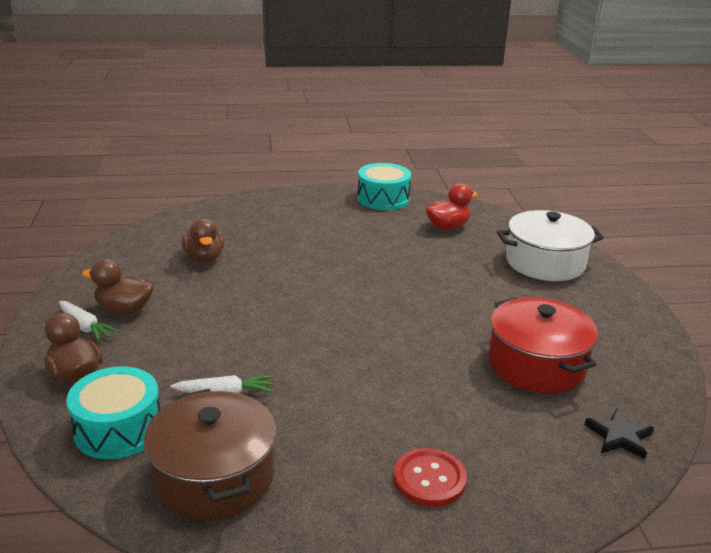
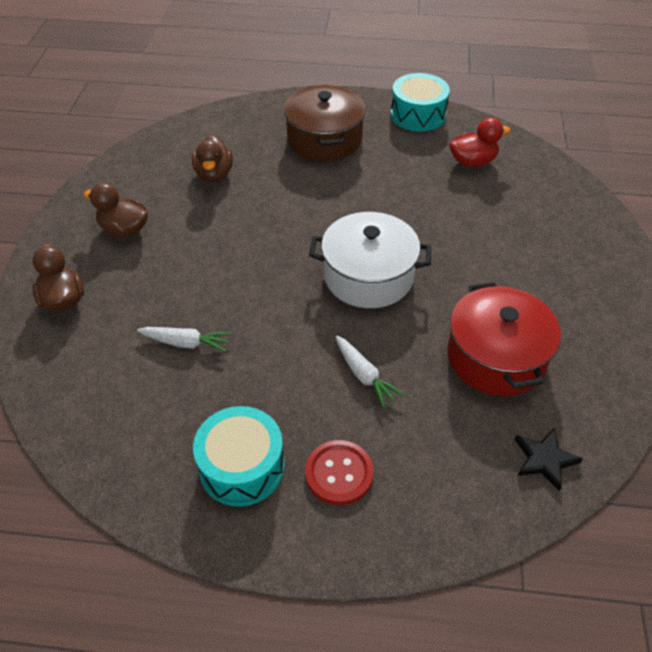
camera: 15 degrees right, 20 degrees up
white carrot [59,301,120,342] -> white carrot moved to [336,336,404,408]
turquoise drum [66,366,160,459] -> turquoise drum moved to [193,406,285,506]
brown pot [143,389,277,520] -> brown pot moved to [284,85,366,161]
white pot [497,210,604,281] -> white pot moved to [309,212,431,308]

